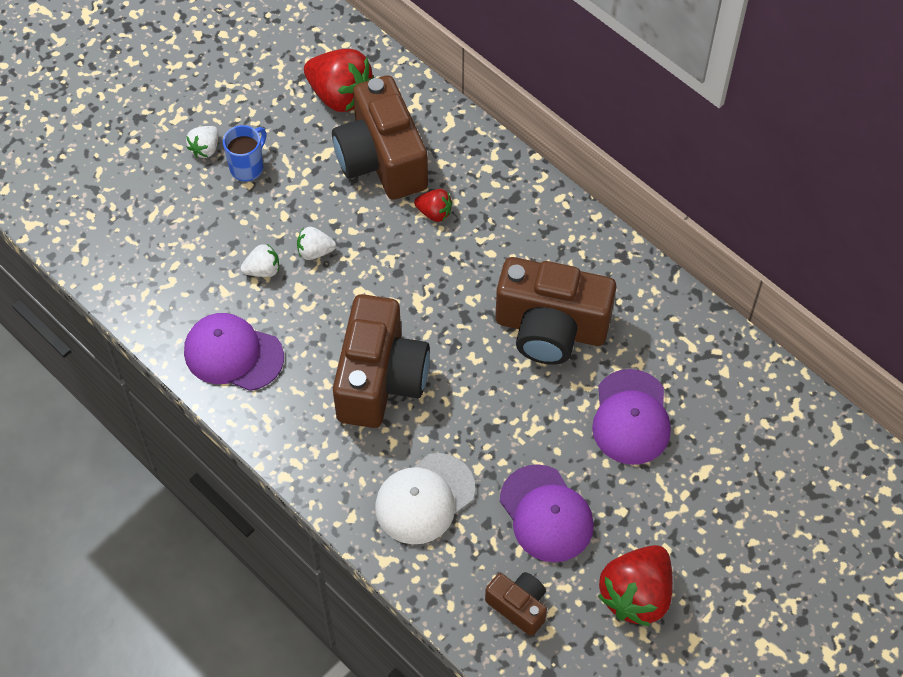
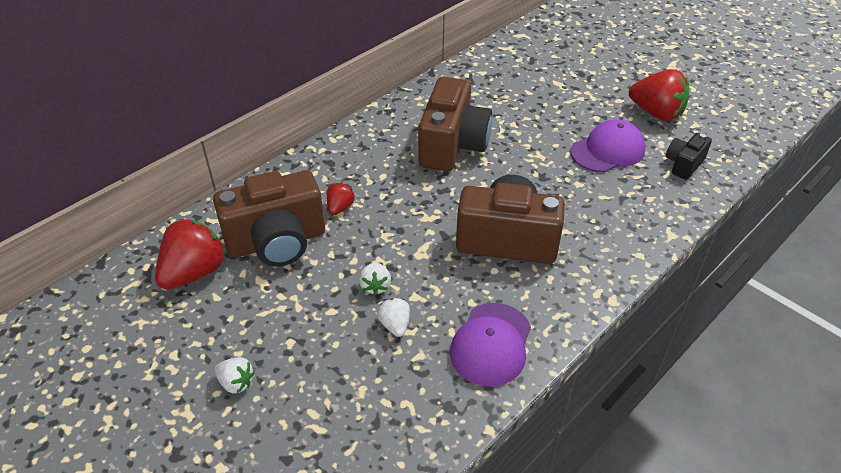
camera: 90 degrees left, 15 degrees down
blue mug [223,125,267,181] -> none
white cap [375,453,475,544] -> none
brown camera [485,572,547,636] -> black camera [666,133,712,180]
purple cap [592,369,671,465] -> none

